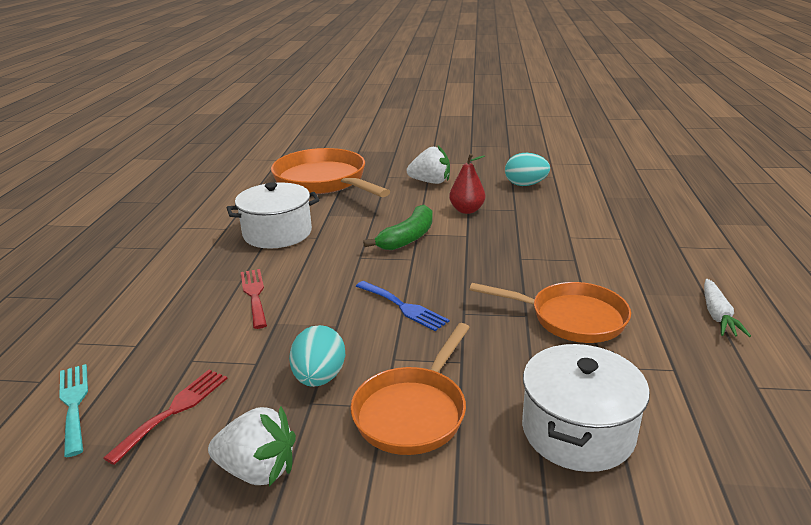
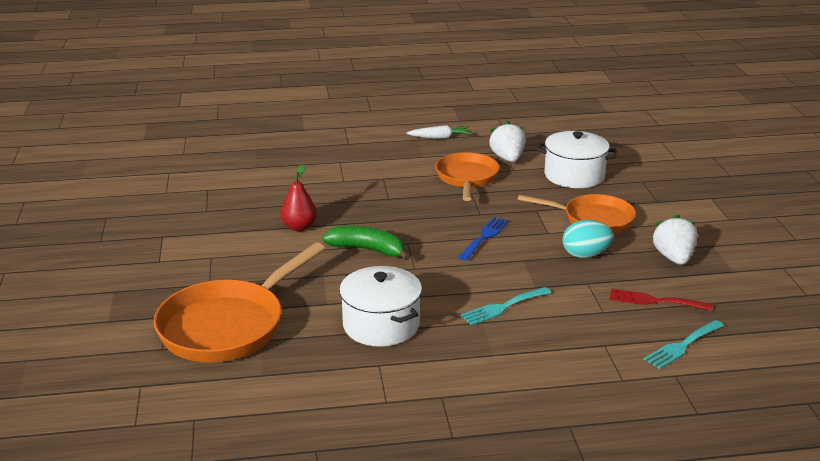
camera: 105 degrees left, 0 degrees up
red fork [241,269,267,329] -> turquoise fork [461,287,551,325]
white strawberry [407,146,450,184] -> white strawberry moved to [489,121,525,162]
turquoise egg [505,153,550,186] -> none

